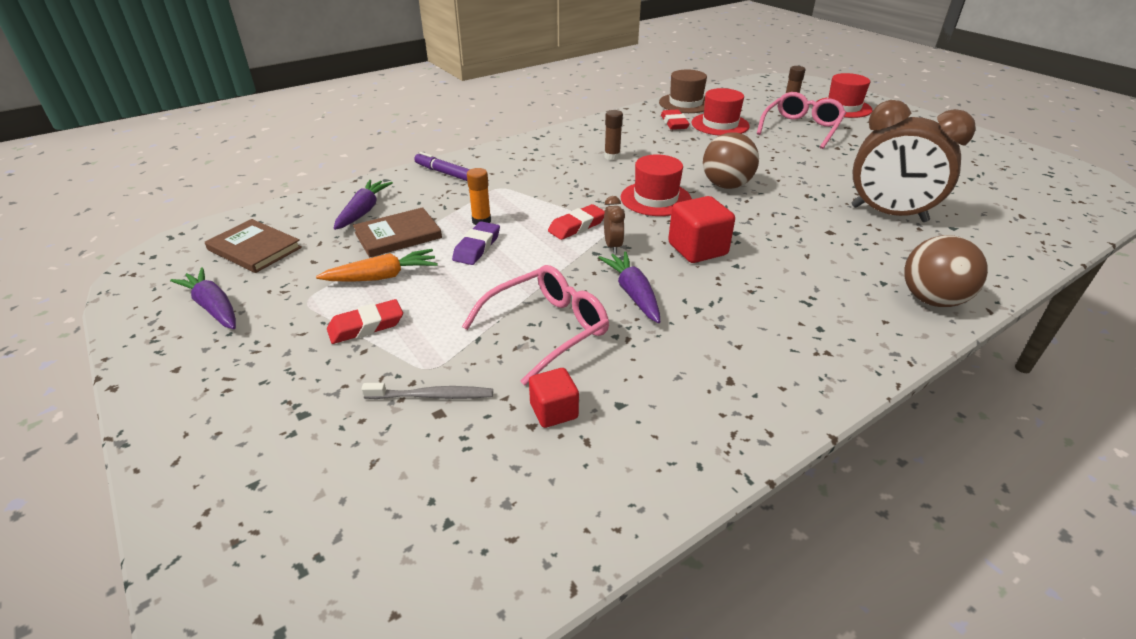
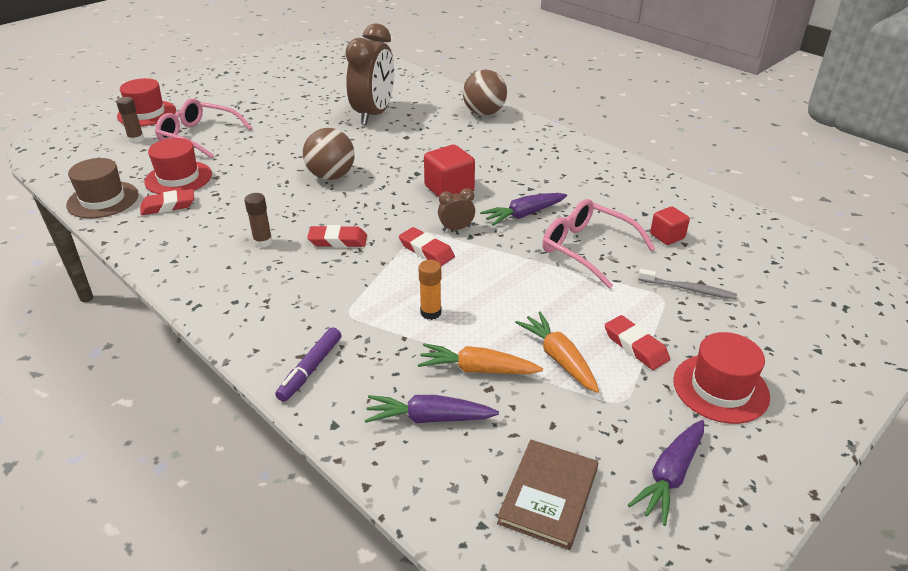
camera: 100 degrees left, 0 degrees up
brown book [353,207,442,258] -> orange carrot [418,343,543,374]
grey toothbrush [361,383,493,399] -> grey toothbrush turned 120 degrees clockwise [638,269,737,299]
purple eraser [452,221,500,265] -> none
red hat [621,154,692,216] -> red hat moved to [673,332,770,424]
none -> red eraser [307,225,367,248]

